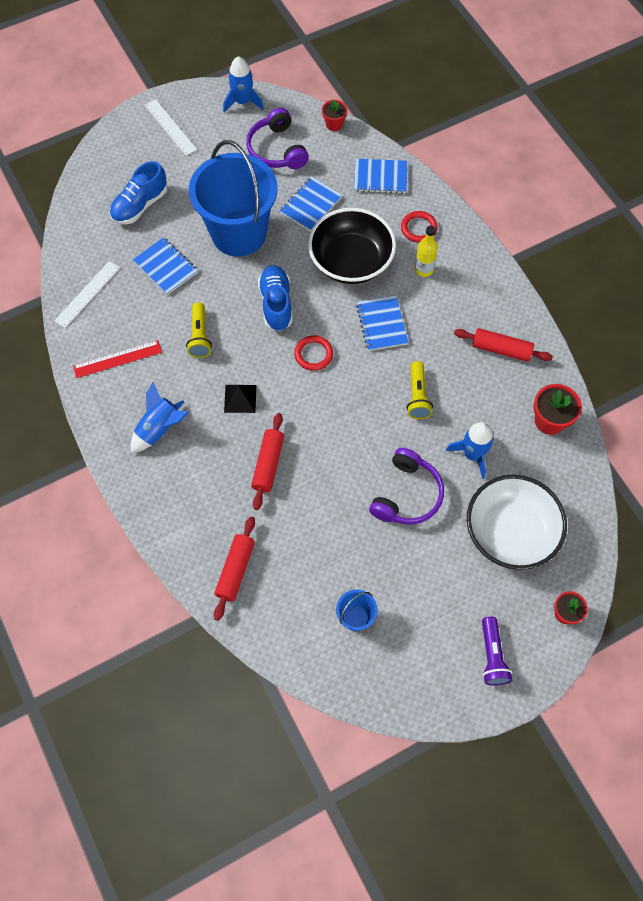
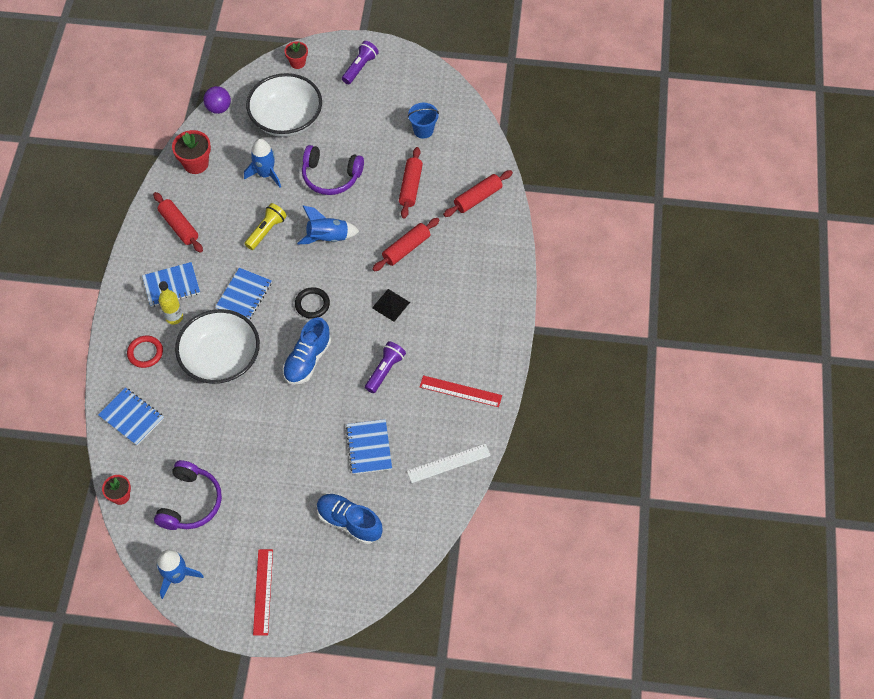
camera: 145 degrees left, 5 degrees down
blue shoe [110,161,167,224] -> blue shoe turned 135 degrees counterclockwise [317,494,383,544]
blue rocket [131,382,189,453] -> blue rocket moved to [297,206,359,244]
white ruler [145,99,197,156] -> red ruler [253,549,273,635]
yellow flashlight [186,302,212,358] -> purple flashlight [365,341,406,393]
blue bucket [189,140,278,257] -> none
blue notebook [280,177,342,231] -> blue notebook moved to [142,262,200,307]
red ring [294,336,333,371] -> black ring [295,287,330,319]
black bowl [308,208,396,284] -> white bowl [175,309,260,384]
purple headphones [369,448,444,525] -> purple headphones turned 135 degrees counterclockwise [302,145,364,195]
none -> purple ball [204,86,231,114]
none -> red rolling pin [399,147,423,219]

